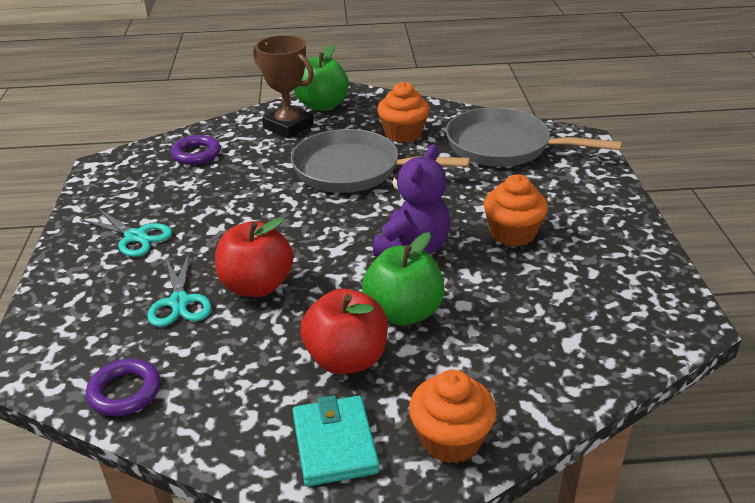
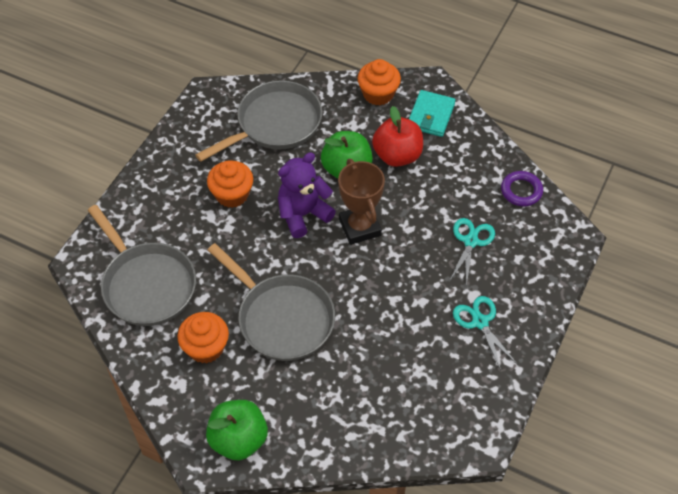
camera: 150 degrees left, 20 degrees up
purple ring [171,135,221,165] -> none
red apple [215,218,293,297] -> none
brown trophy [253,35,314,138] -> brown trophy moved to [338,159,385,245]
none -> grey pan [195,80,322,162]

